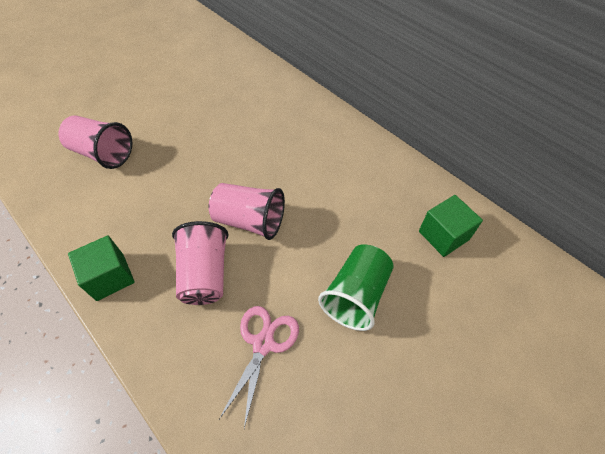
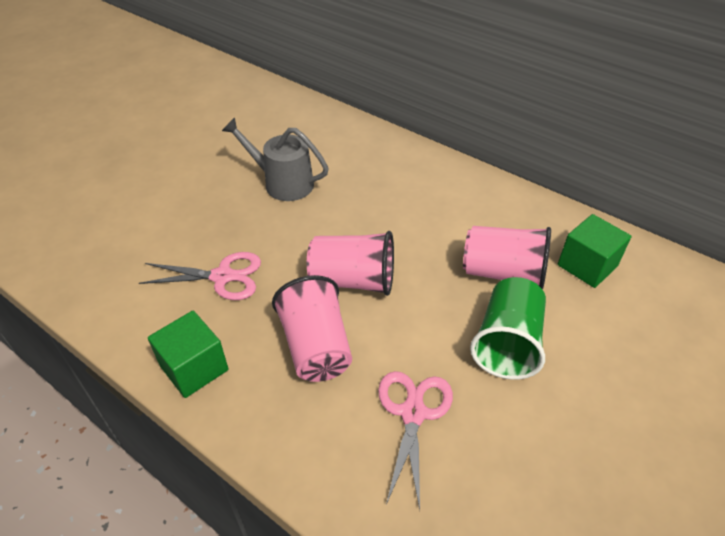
camera: 10 degrees left, 10 degrees down
pink cup [59,115,132,169] -> pink cup moved to [463,226,551,290]
none -> pink scissors [139,252,261,300]
none -> grey watering can [222,117,329,201]

